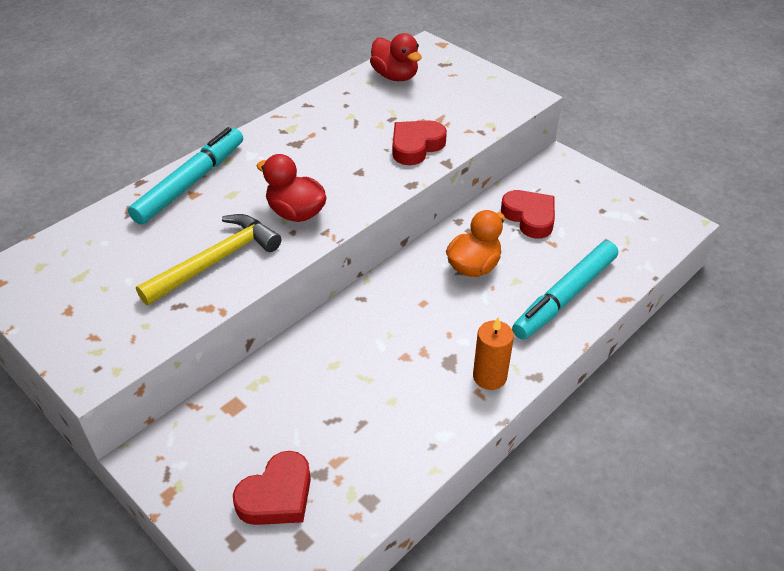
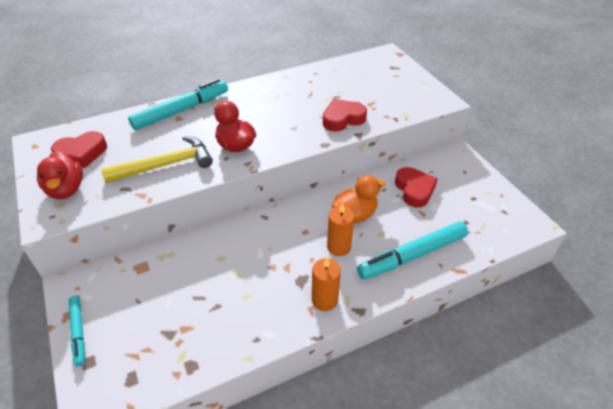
camera: 20 degrees right, 0 degrees up
red heart [233,451,311,525] -> red heart moved to [51,131,107,168]
red duck [370,33,422,81] -> red duck moved to [37,151,83,199]
none -> turquoise marker [69,296,85,366]
none -> orange candle [327,203,354,256]

